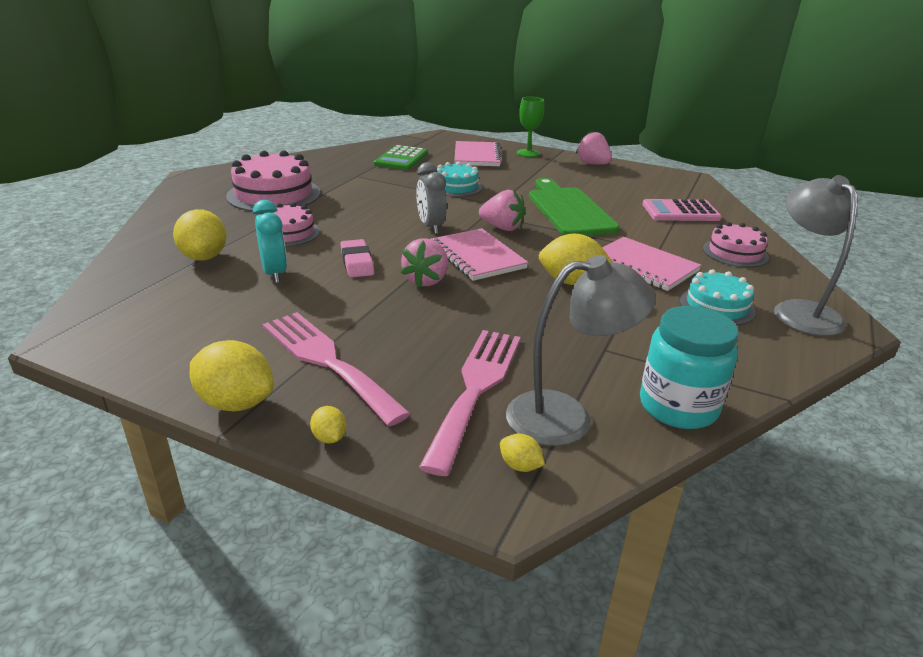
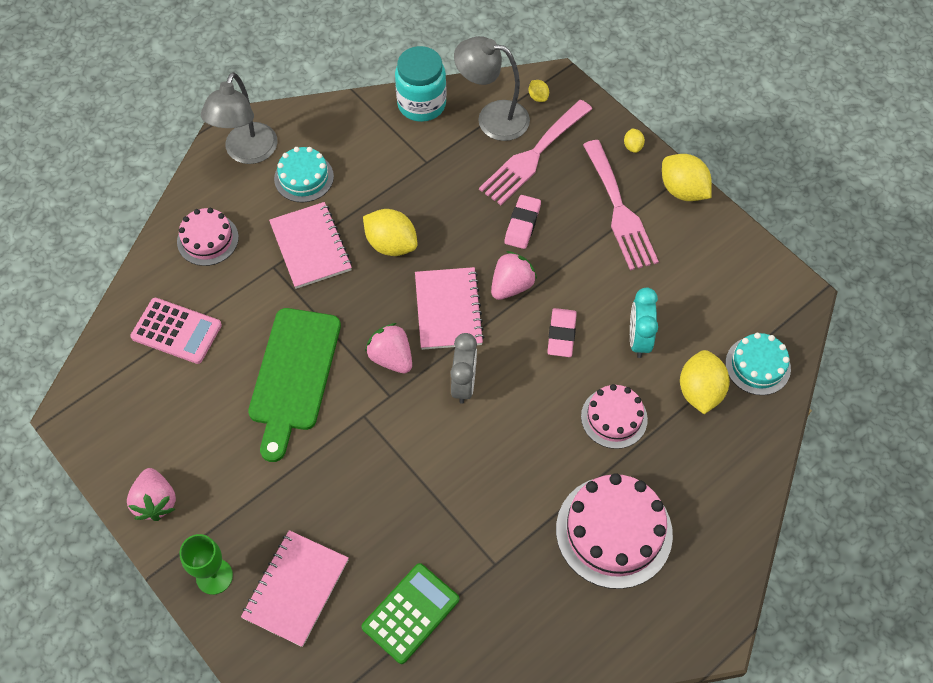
camera: 155 degrees left, 30 degrees up
turquoise cake [437,162,482,197] -> turquoise cake moved to [725,333,791,395]
none -> pink eraser [504,195,541,249]

